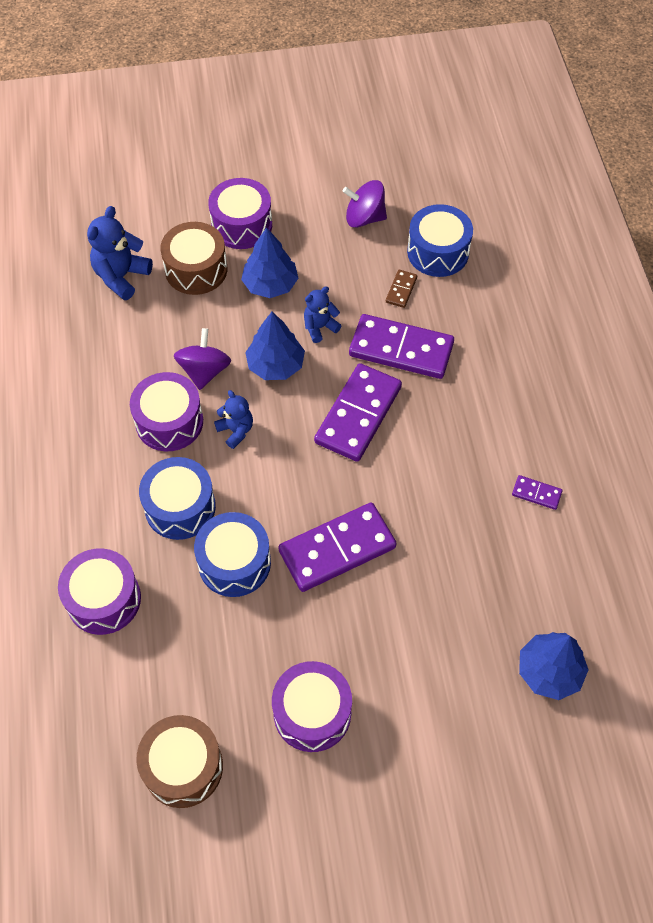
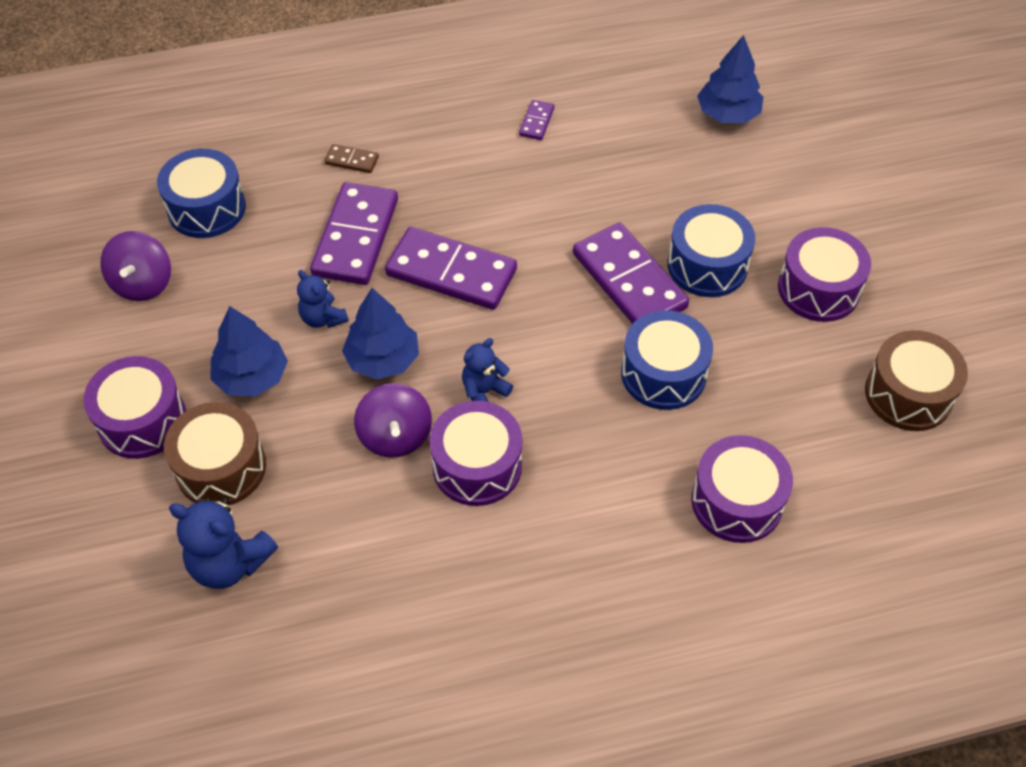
camera: 95 degrees left, 5 degrees down
blue drum [139,457,216,540] -> blue drum moved to [667,204,755,297]
purple spinning top [174,328,231,390] -> purple spinning top turned 105 degrees counterclockwise [354,383,432,458]
brown domino [386,270,417,308] -> brown domino moved to [324,144,379,173]

